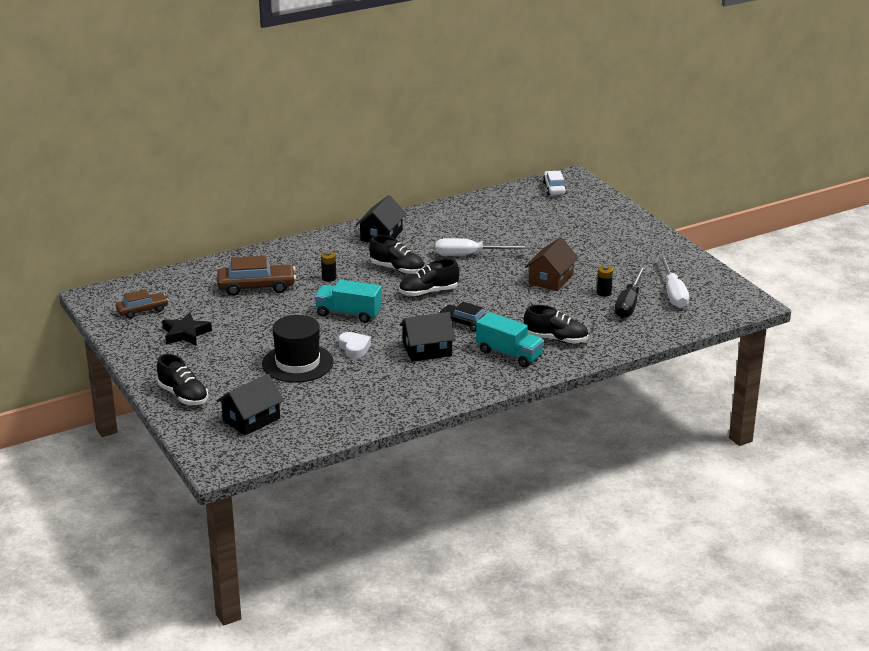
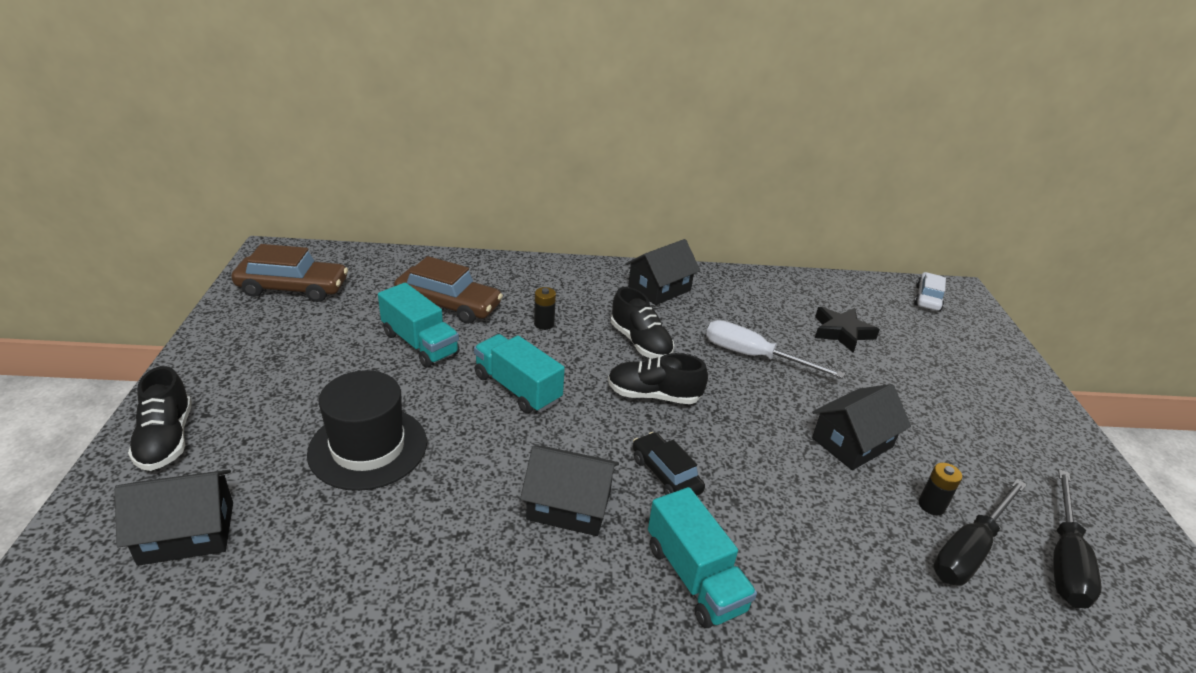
camera: 25 degrees right, 5 degrees up
brown car [116,289,169,319] -> brown car [232,244,348,302], size x1.57
black star [162,313,212,346] -> black star moved to [815,307,880,353]
white heart [339,332,371,359] -> none
black shoe [524,305,589,344] -> none
brown house [525,237,579,291] -> black house [812,384,911,470]
white screwdriver [659,255,689,308] -> black screwdriver [1053,469,1102,608]
none -> turquoise truck [378,283,460,368]

